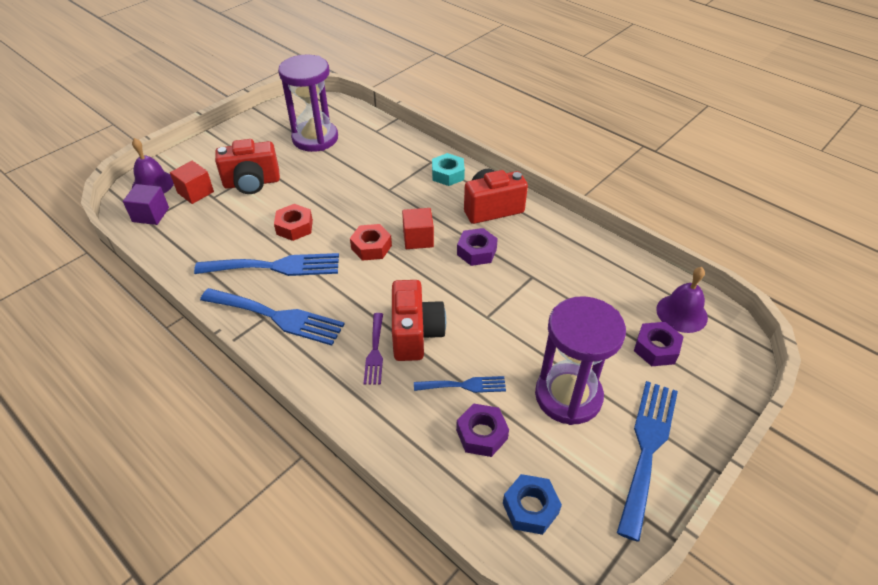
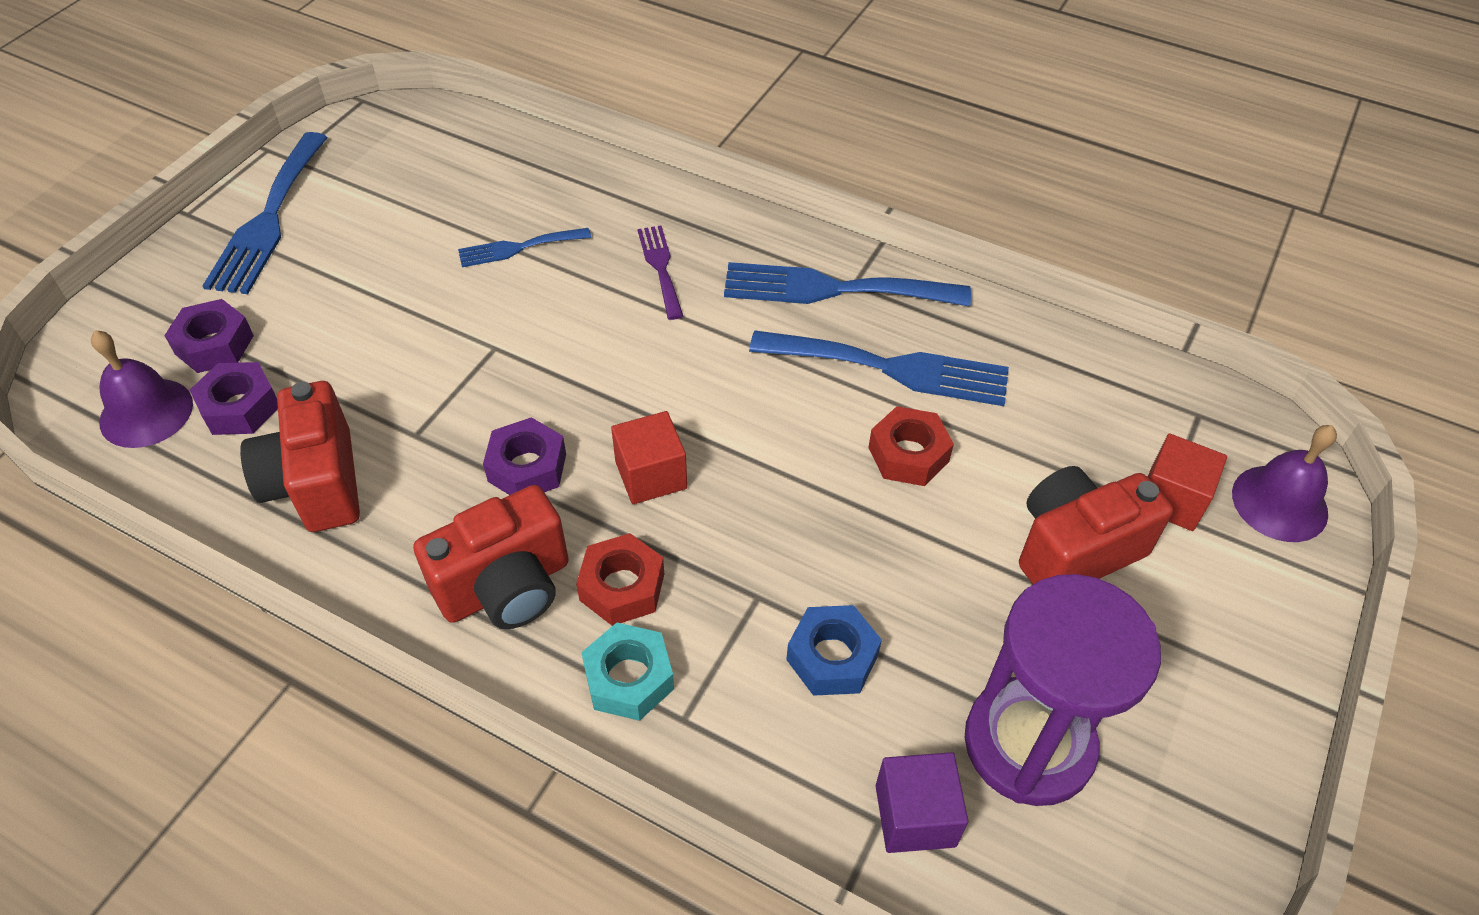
camera: 165 degrees right, 5 degrees up
purple cube [123,184,169,225] -> purple cube moved to [876,752,968,853]
blue fork [194,253,339,276] -> blue fork turned 150 degrees counterclockwise [749,330,1009,406]
red nut [350,224,392,261] -> red nut moved to [576,533,664,626]
red camera [392,280,446,361] -> red camera moved to [240,381,360,532]
purple nut [456,403,509,457] -> purple nut moved to [190,362,278,435]
blue nut [503,474,562,535] -> blue nut moved to [786,605,882,696]
purple hourglass [535,296,626,425] -> none

